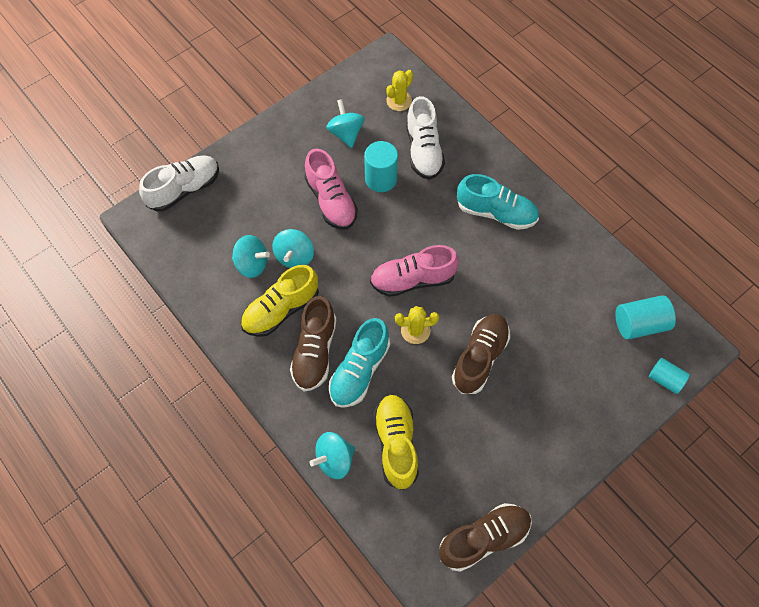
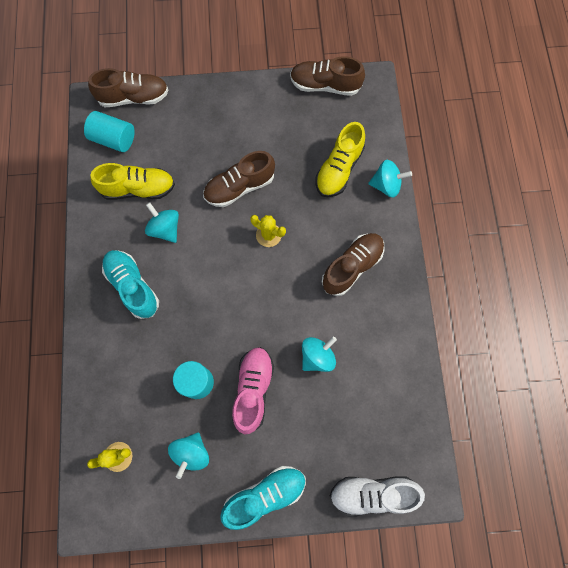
camera: 145 degrees left, 10 degrees up
turquoise spinning top [232,235,270,278] -> turquoise spinning top moved to [145,202,179,243]
yellow shoe [241,265,319,337] -> yellow shoe moved to [90,163,175,200]
turquoise shoe [329,318,390,408] -> turquoise shoe moved to [220,466,306,530]
pink shoe [370,245,459,297] -> none
white shoe [406,96,445,180] -> none
turquoise cylinder [649,358,690,394] -> brown shoe [88,68,169,107]

